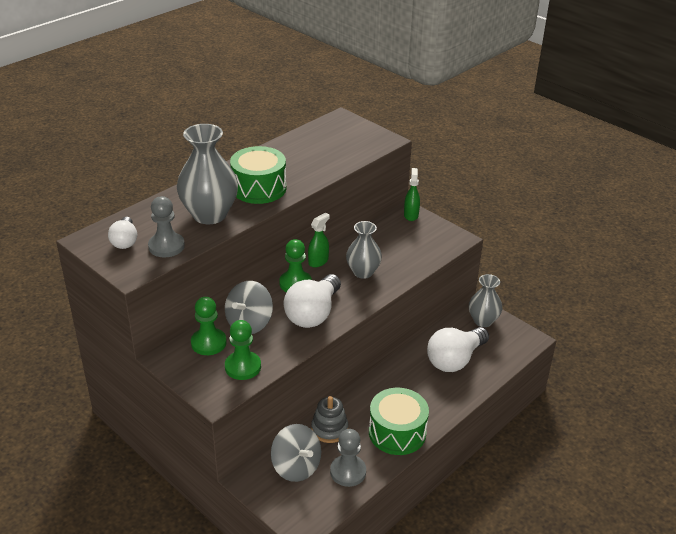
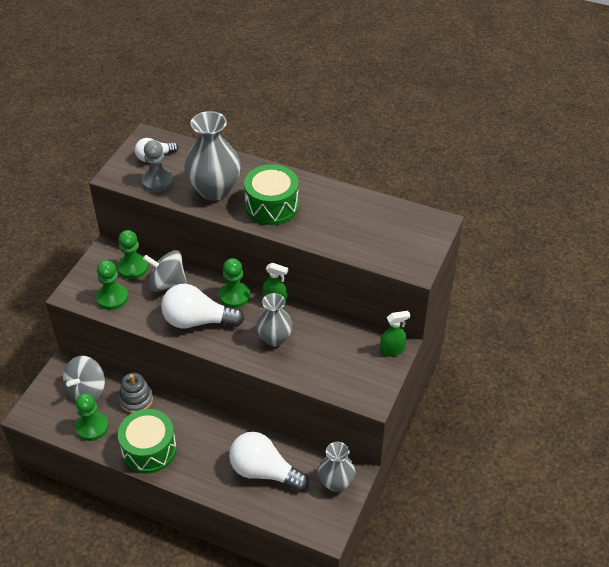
camera: 70 degrees right, 10 degrees up
grey pawn [330,429,366,487] -> green pawn [76,393,108,441]

